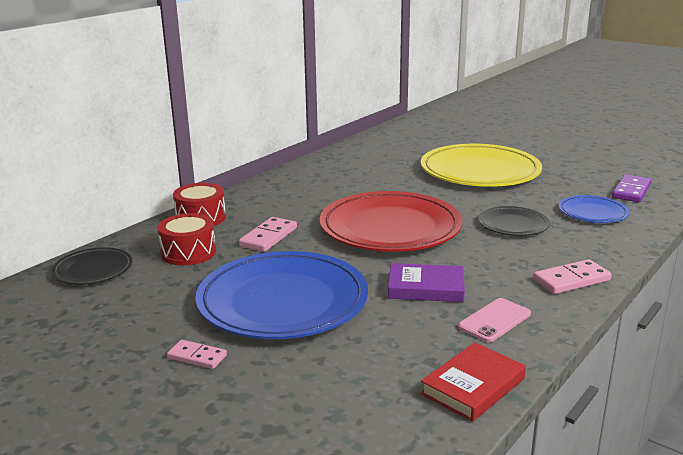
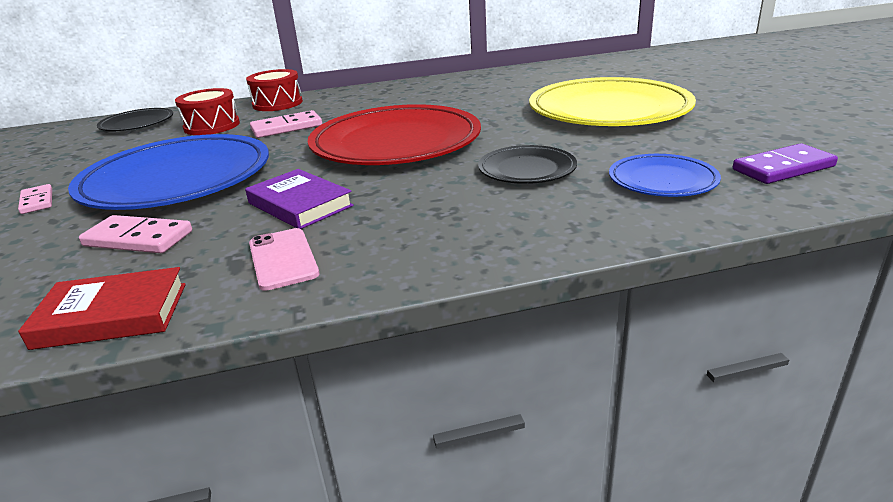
camera: 40 degrees right, 5 degrees up
pink phone [458,298,531,342] -> pink phone turned 75 degrees clockwise [249,228,319,291]
pink domino [533,259,612,294] -> pink domino moved to [79,215,192,253]

